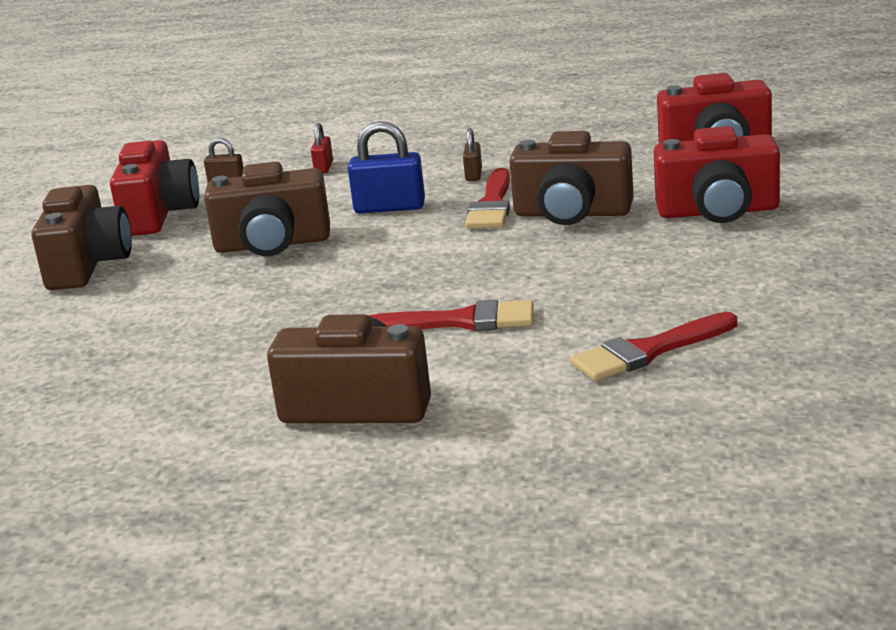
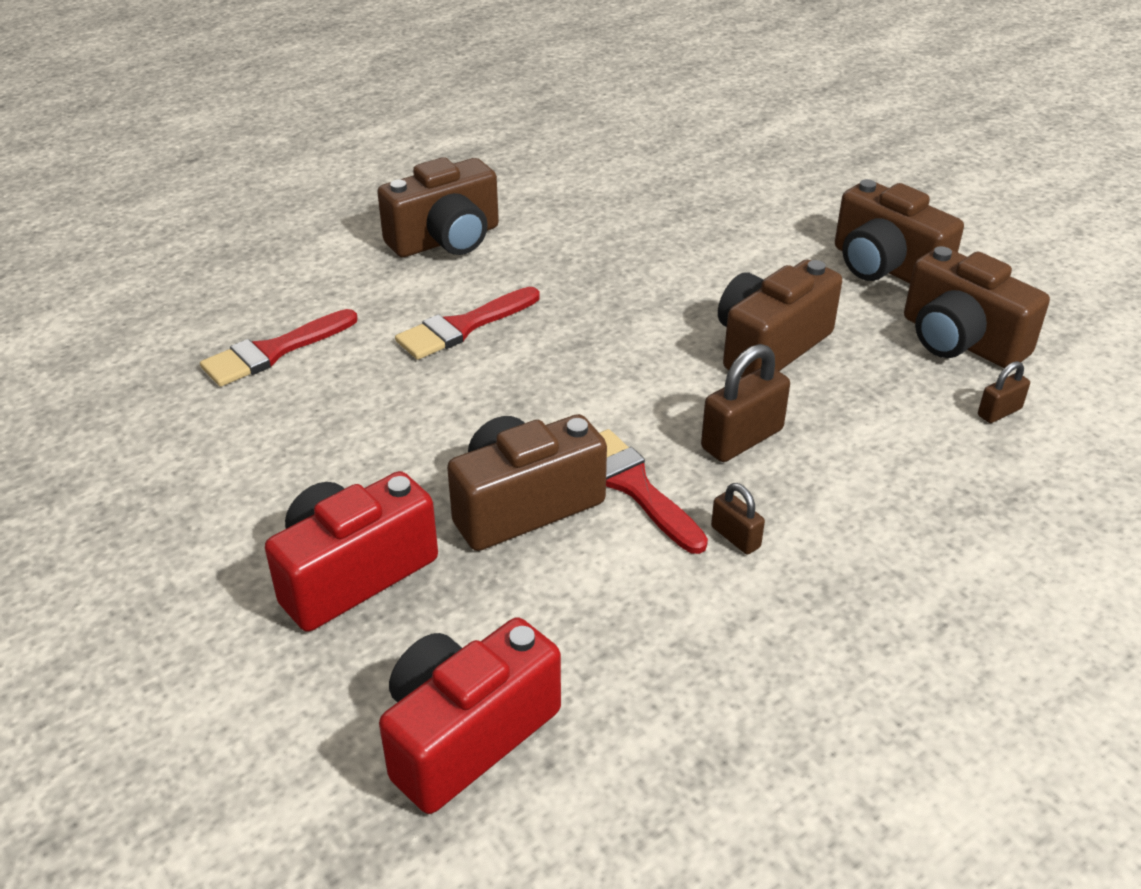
camera: 135 degrees right, 15 degrees up
red camera [110,140,199,236] -> brown camera [904,246,1050,368]
red padlock [311,123,333,173] -> none
blue padlock [348,121,425,213] -> brown padlock [701,344,790,462]
red brush [570,312,737,381] -> red brush turned 150 degrees counterclockwise [200,309,358,387]

